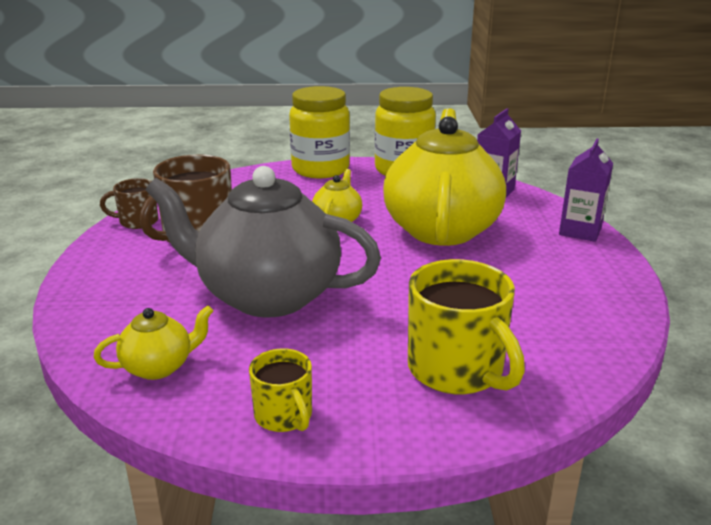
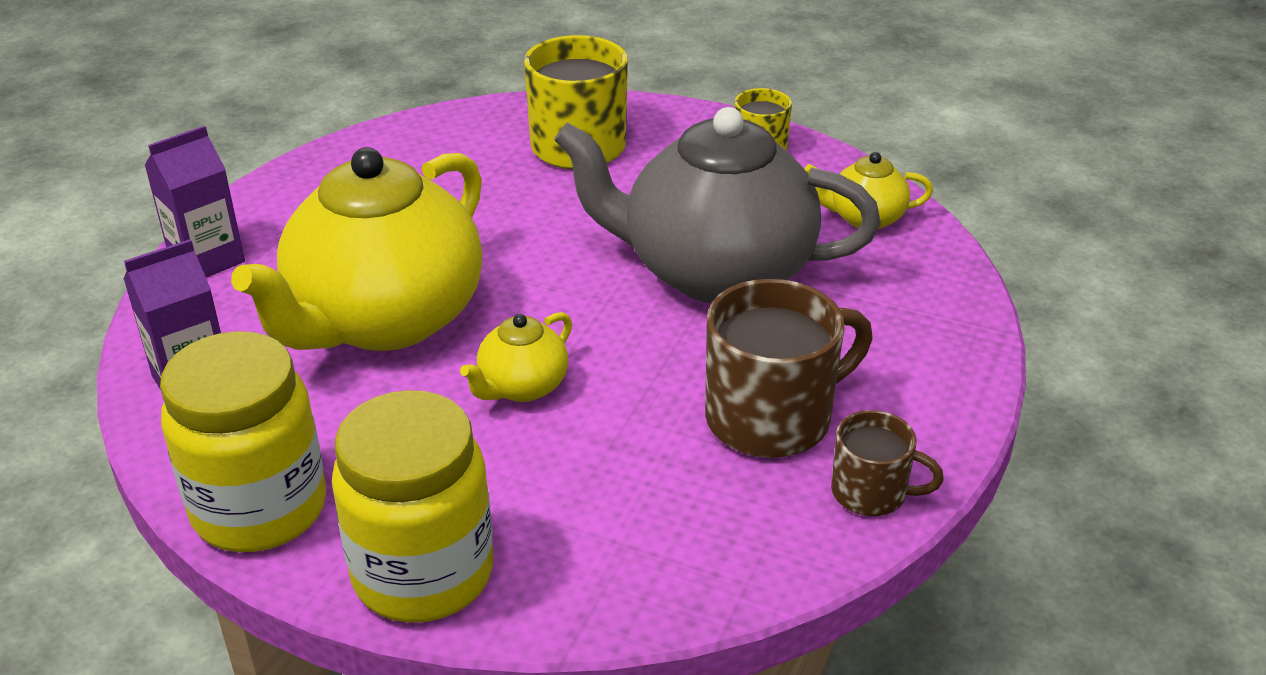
camera: 155 degrees left, 10 degrees up
grey teapot [146,166,381,318] -> grey teapot turned 150 degrees clockwise [554,107,881,303]

